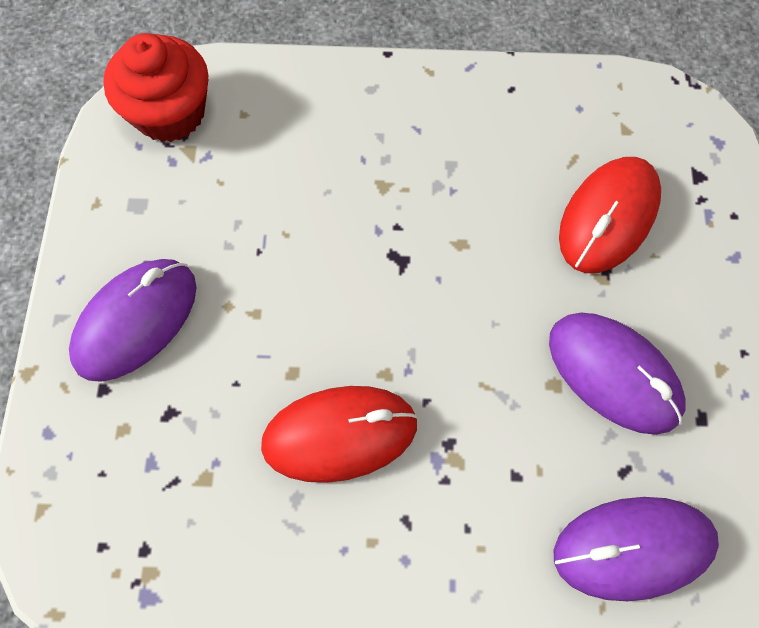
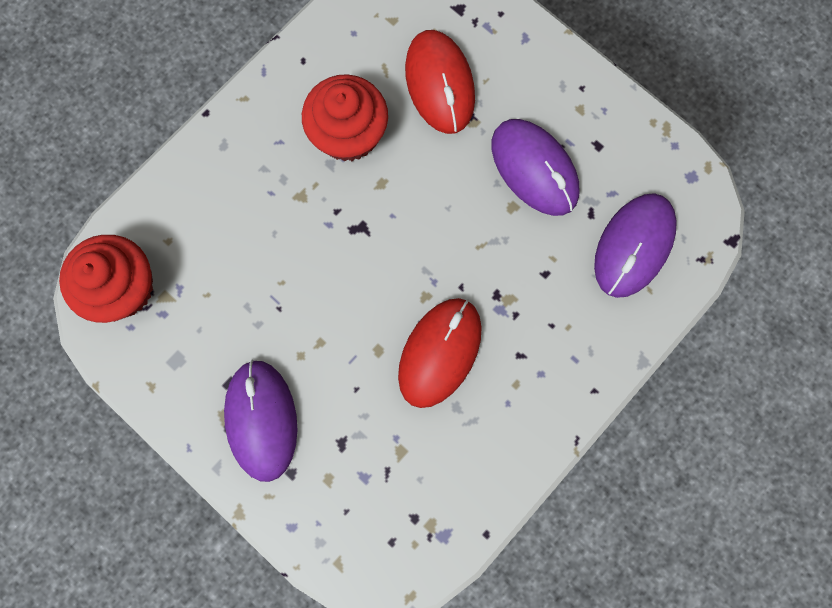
camera: 50 degrees left, 10 degrees up
purple mouse [549,313,685,435] -> purple mouse turned 60 degrees clockwise [492,119,580,216]
none -> red cupcake [302,74,388,162]

